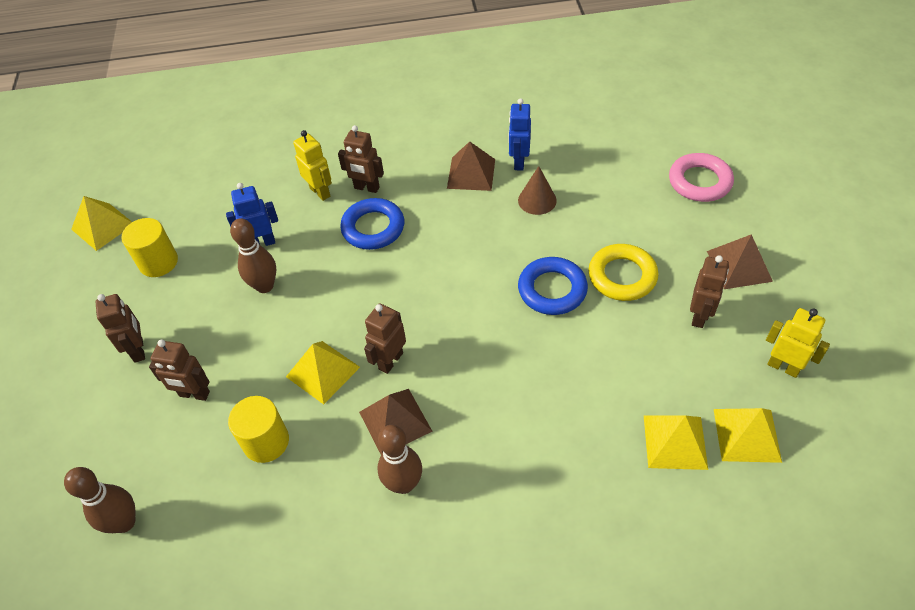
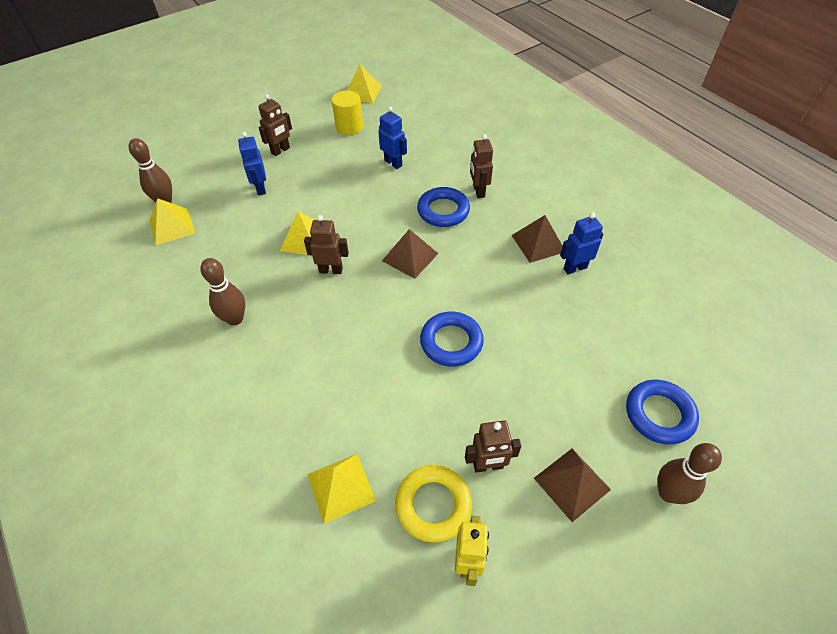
camera: 60 degrees right, 0 degrees up
brown robot [149,340,210,401] -> blue robot [238,132,266,195]
yellow cylinder [228,396,289,463] -> none
brown bowling pin [230,218,276,293] -> brown bowling pin moved to [657,443,722,504]
yellow robot [293,130,332,201] -> none
brown pyramid [359,389,432,455] -> brown pyramid moved to [382,229,439,279]
brown cone [518,166,557,215] -> none
yellow ring [588,244,658,301] -> yellow ring moved to [395,465,472,543]
pink ring [669,153,734,202] -> blue ring [626,380,699,444]
yellow pyramid [714,408,782,463] -> yellow pyramid moved to [150,198,195,246]

